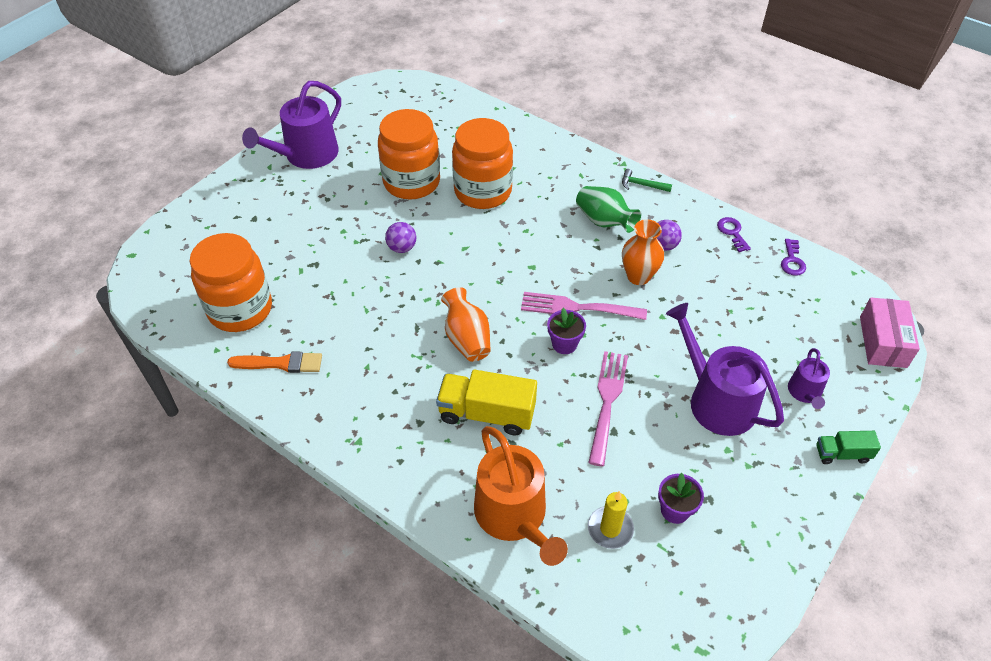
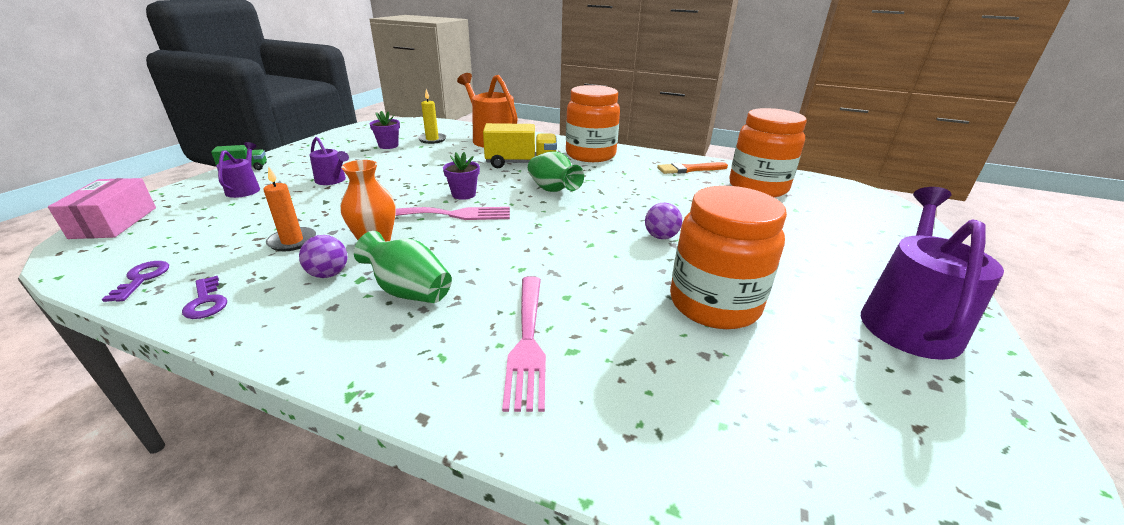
camera: 165 degrees right, 20 degrees down
orange vase [441,287,491,362] -> green vase [528,151,584,192]
orange jar [452,118,513,209] -> orange jar moved to [566,85,620,162]
pink fork [588,351,628,466] -> pink fork moved to [502,276,546,412]
green hammer [622,169,672,192] -> none
purple watering can [666,303,784,436] -> purple watering can [309,137,349,185], size x0.52
none -> orange candle [263,166,316,251]

